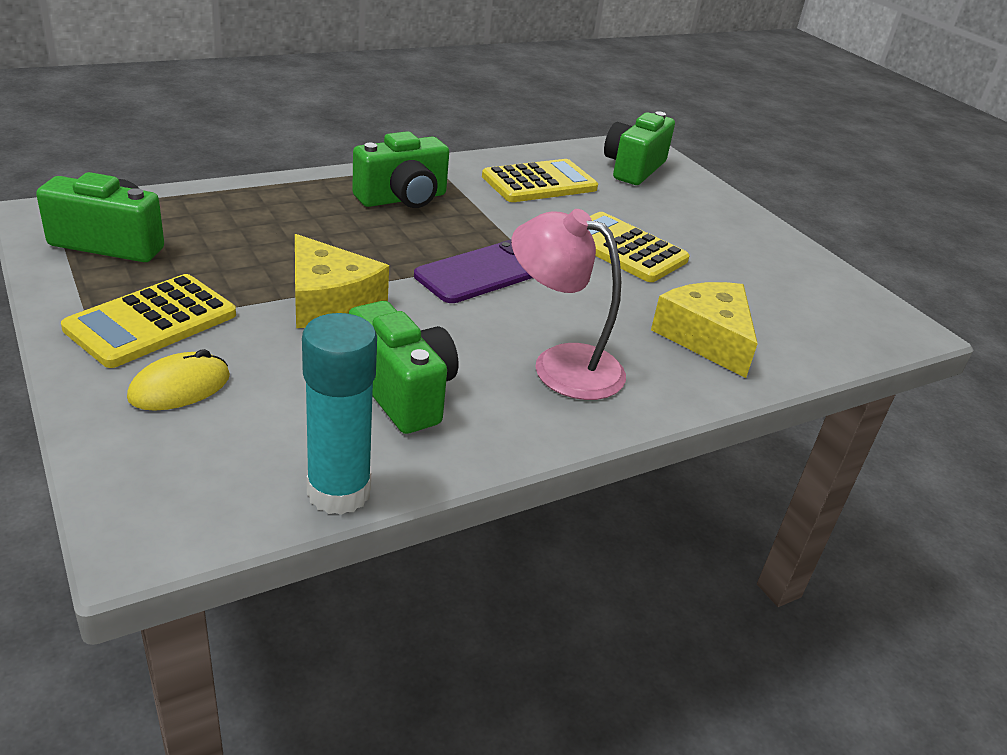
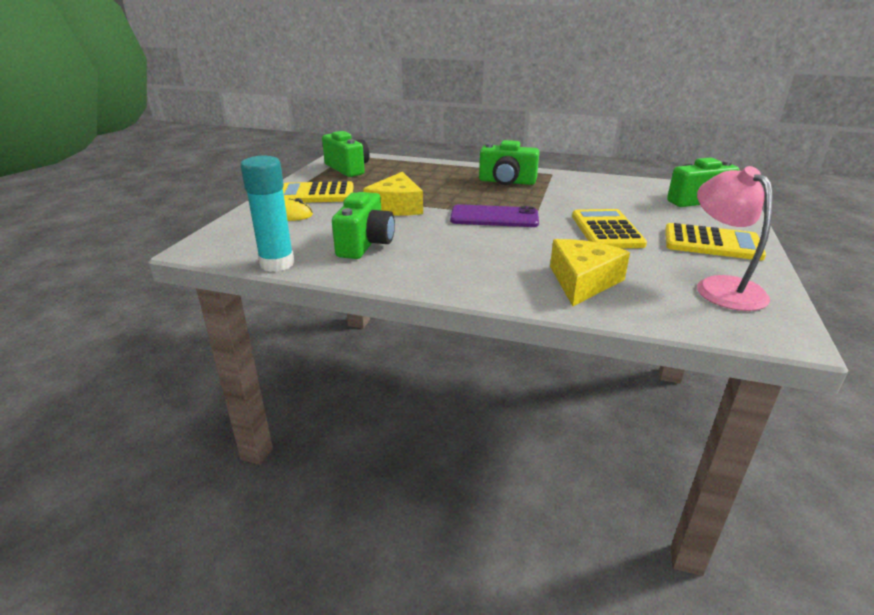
camera: 50 degrees right, 5 degrees down
yellow calculator [482,159,598,202] -> yellow calculator moved to [665,223,766,260]
pink lamp [511,209,626,400] -> pink lamp moved to [697,166,773,311]

